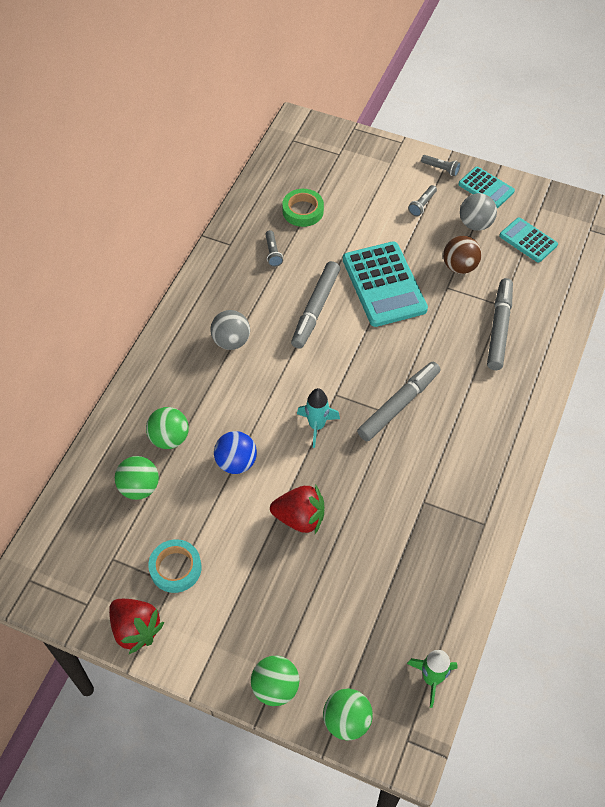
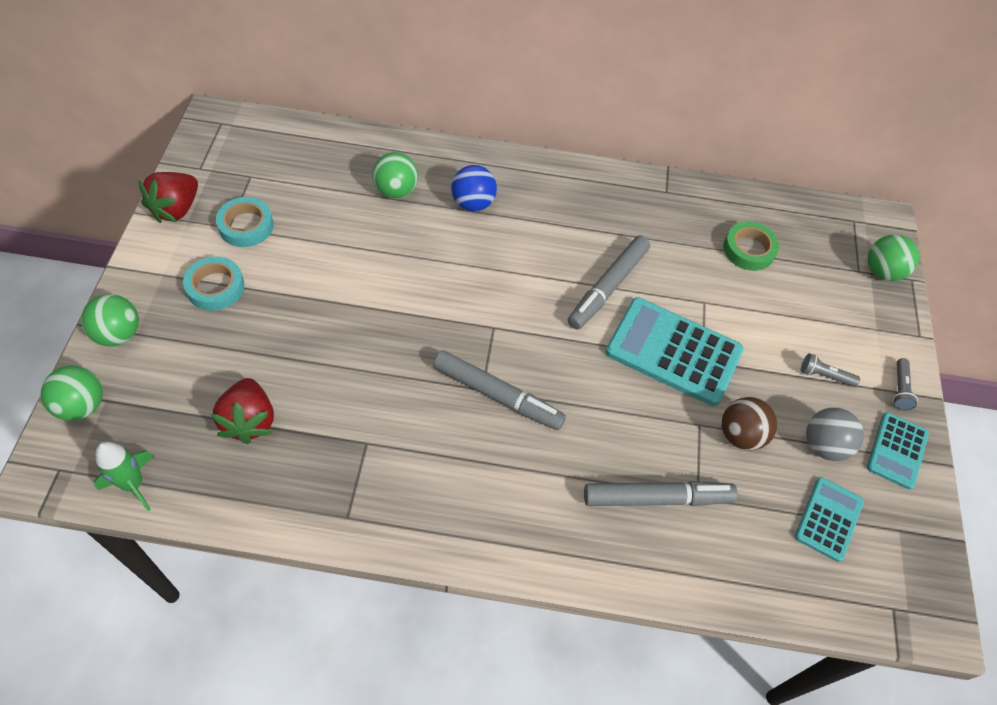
camera: 70 degrees right, 0 degrees up
green ball [115,456,159,500] -> green ball moved to [868,234,919,281]
grey ball [210,310,250,350] -> none
blue ball [214,431,257,474] -> blue ball moved to [451,165,497,211]
grey flashlight [265,230,283,267] -> none
red strawberry [270,484,324,534] -> red strawberry moved to [211,378,274,444]
grey marker [291,261,340,349] -> grey marker turned 60 degrees counterclockwise [568,235,650,330]
turquoise rocket [297,388,340,448] -> none
turquoise calculator [343,241,428,327] -> turquoise calculator turned 60 degrees clockwise [605,297,744,406]
none -> turquoise tape [183,256,244,311]

